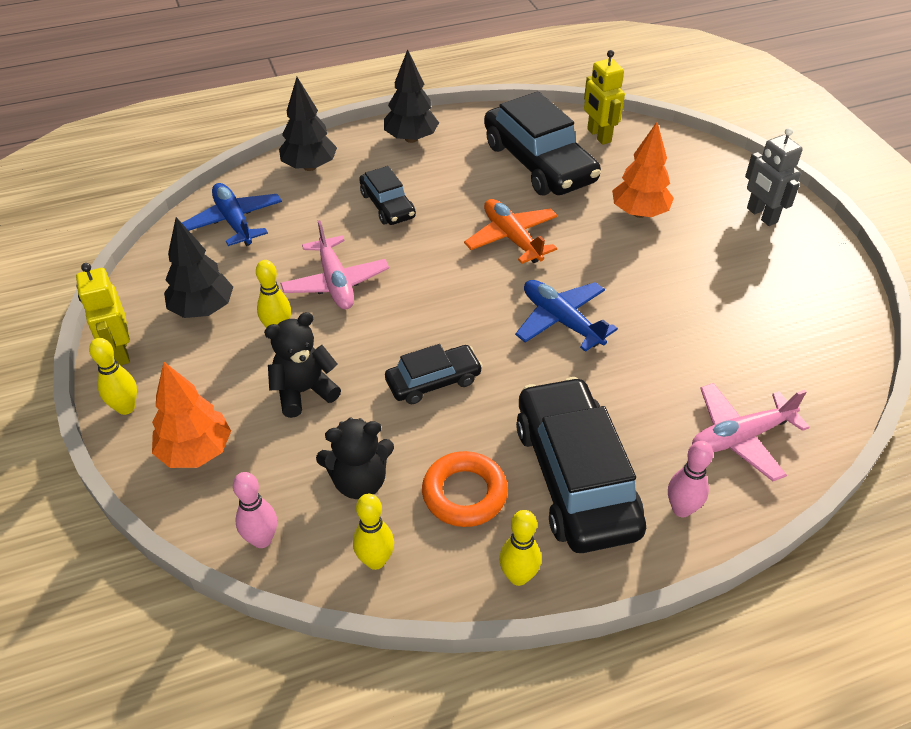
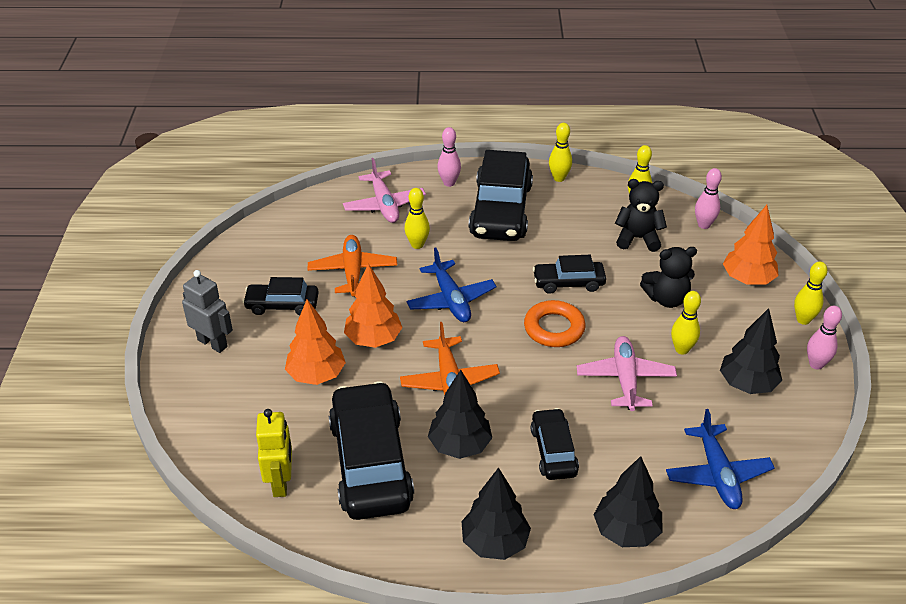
camera: 160 degrees left, 5 degrees down
yellow robot [76,263,130,365] -> pink bowling pin [807,306,842,370]
orange ring [422,451,508,527] -> orange ring moved to [524,300,585,347]
pink plane [692,383,809,481] -> pink plane turned 75 degrees clockwise [343,158,426,223]
grey robot [745,127,803,226] -> grey robot turned 45 degrees counterclockwise [182,270,233,353]
none -> black car [243,277,319,315]
none -> orange plane [308,235,397,297]
none -> orange tree [344,264,403,348]
none -> yellow bowling pin [405,188,430,249]
none -> black tree [428,370,492,459]

